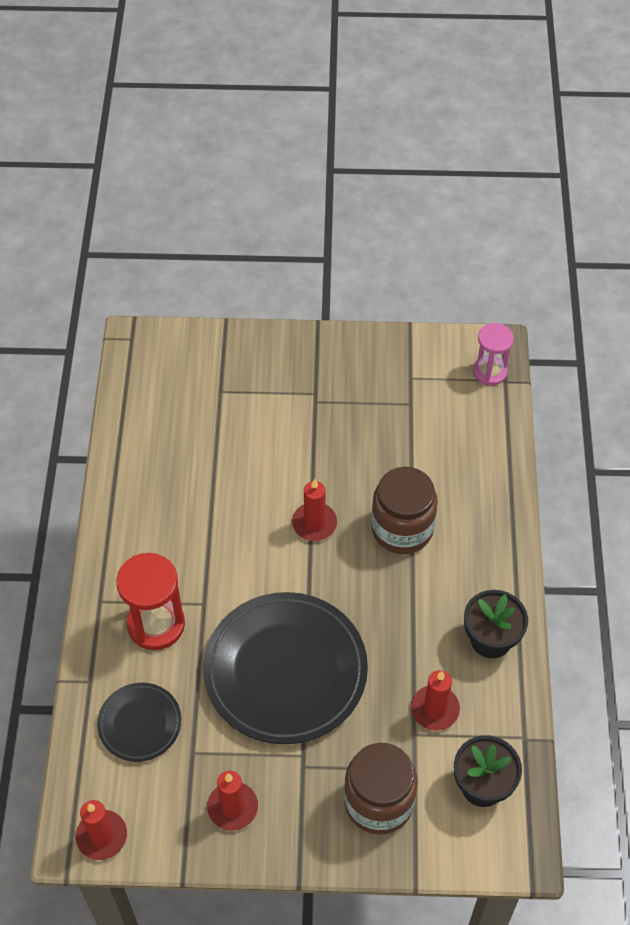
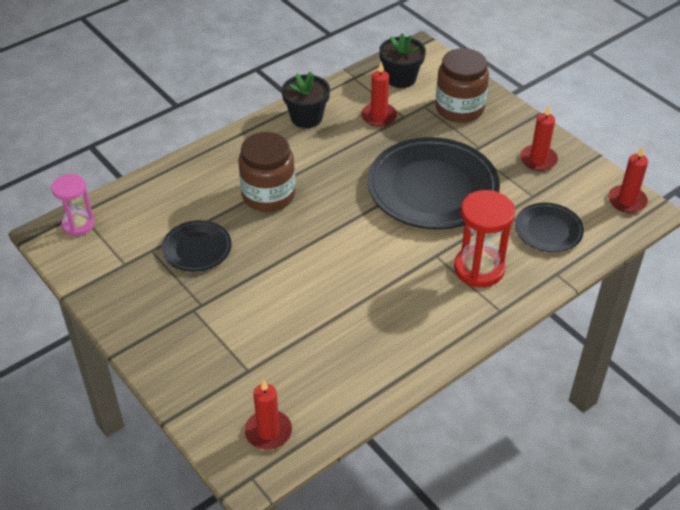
camera: 130 degrees left, 10 degrees down
red candle [292,479,337,541] -> red candle moved to [245,380,292,450]
none -> black plate [162,220,231,272]

